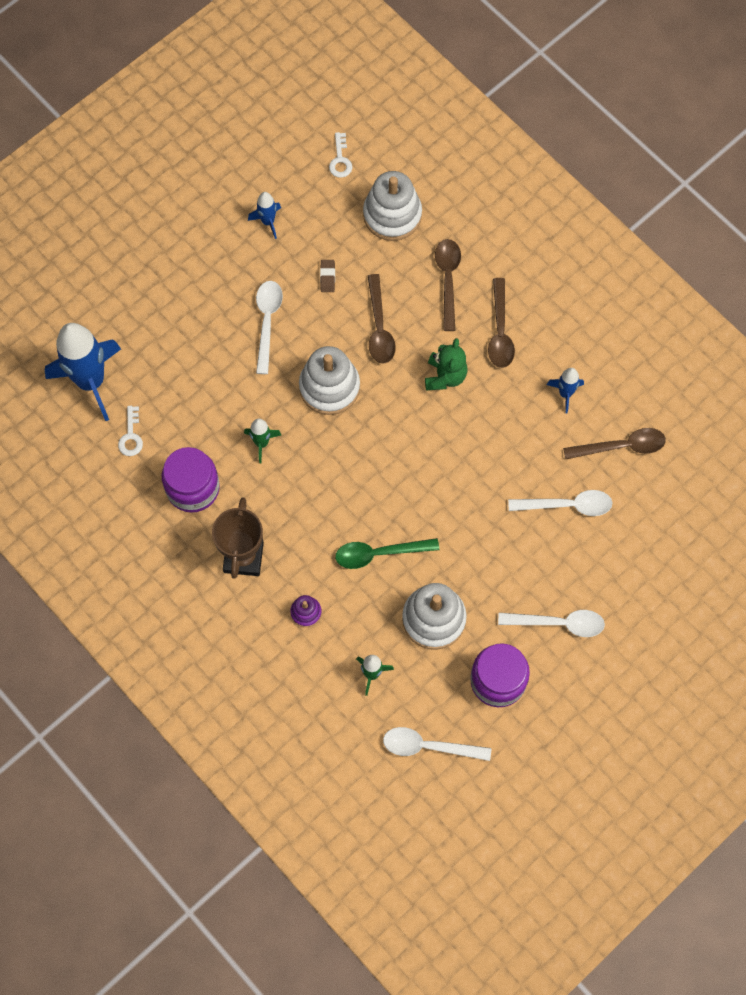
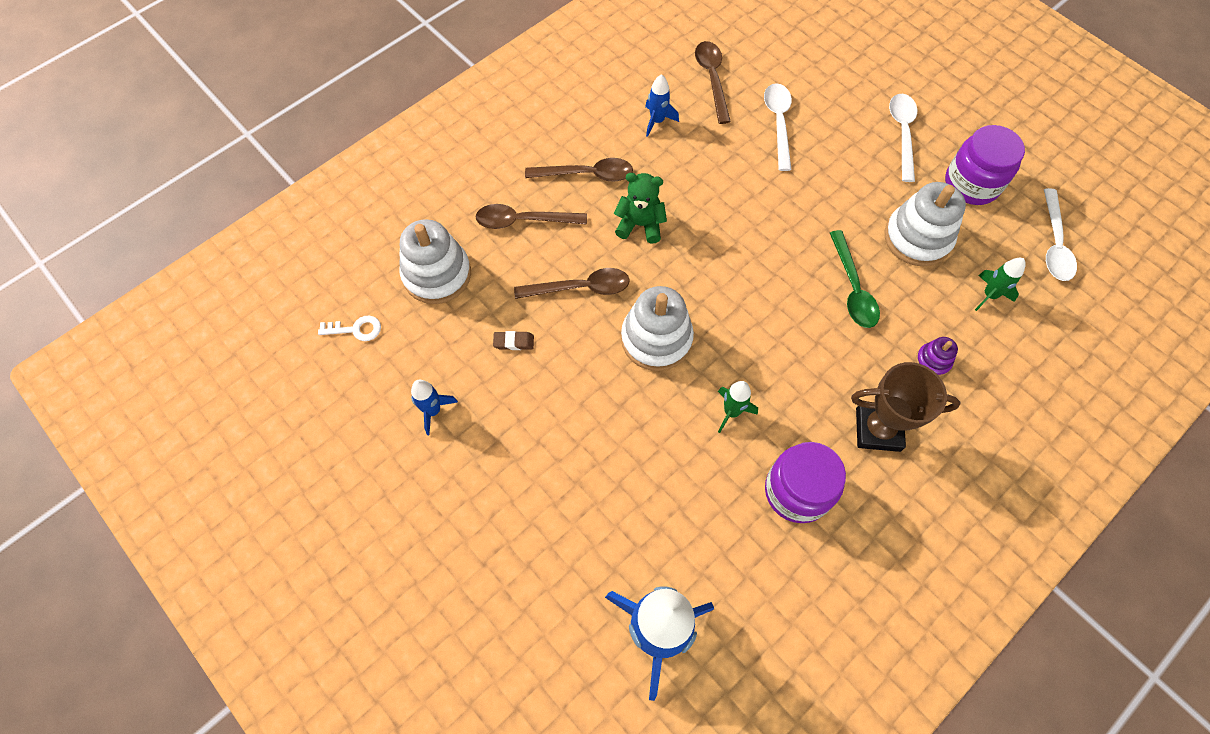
camera: 90 degrees left, 5 degrees down
white key [118,406,143,456] -> none
white spoon [256,281,283,374] -> none

